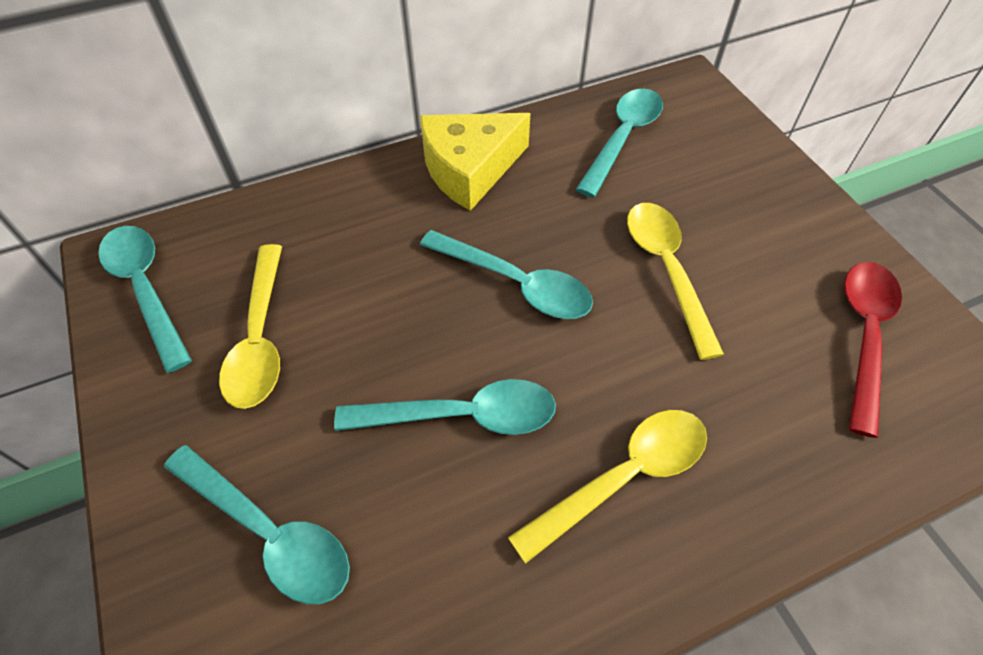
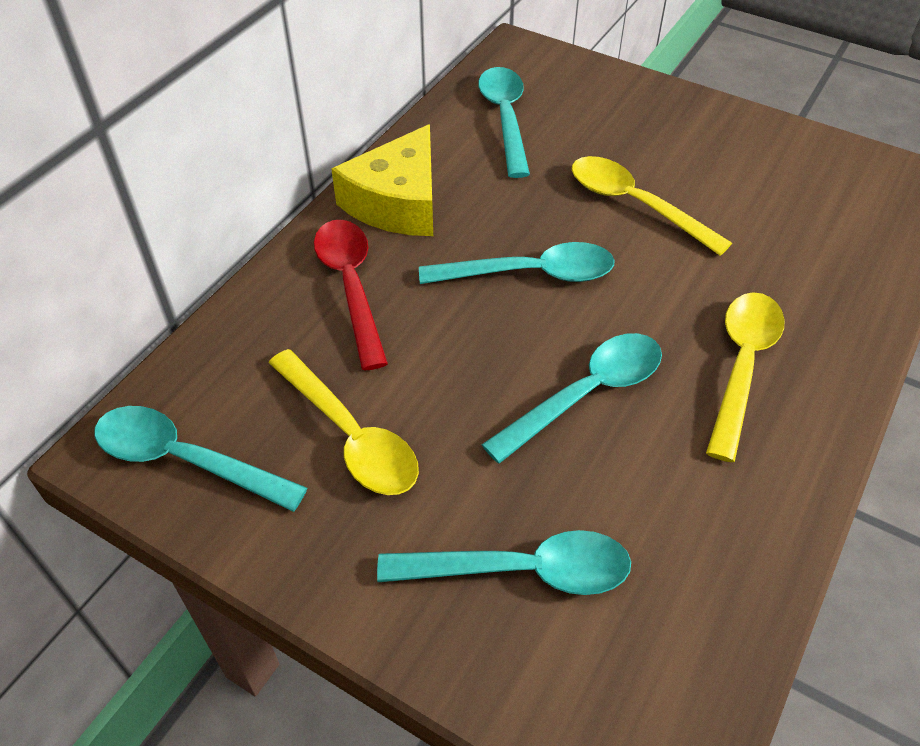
camera: 35 degrees left, 5 degrees down
red spoon [844,262,902,438] -> red spoon moved to [314,220,388,370]

